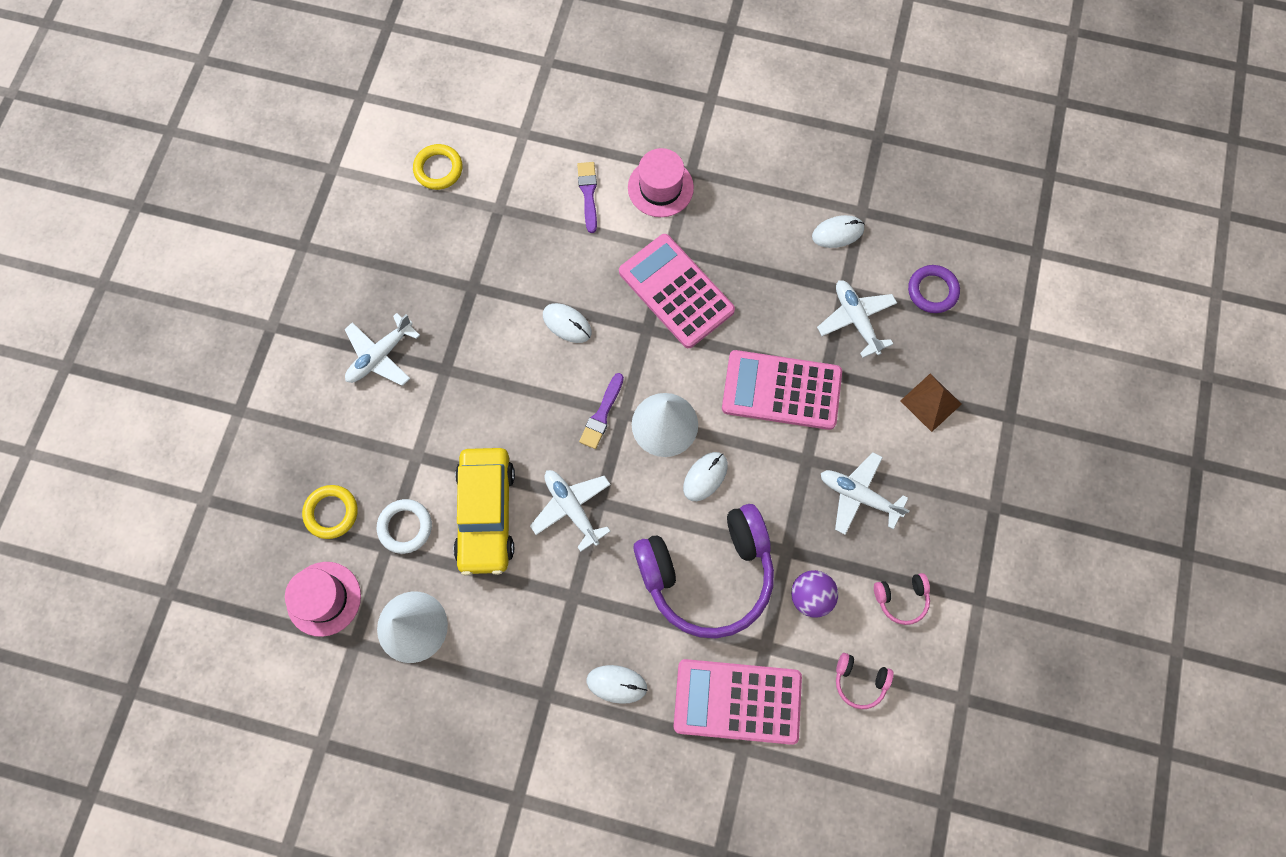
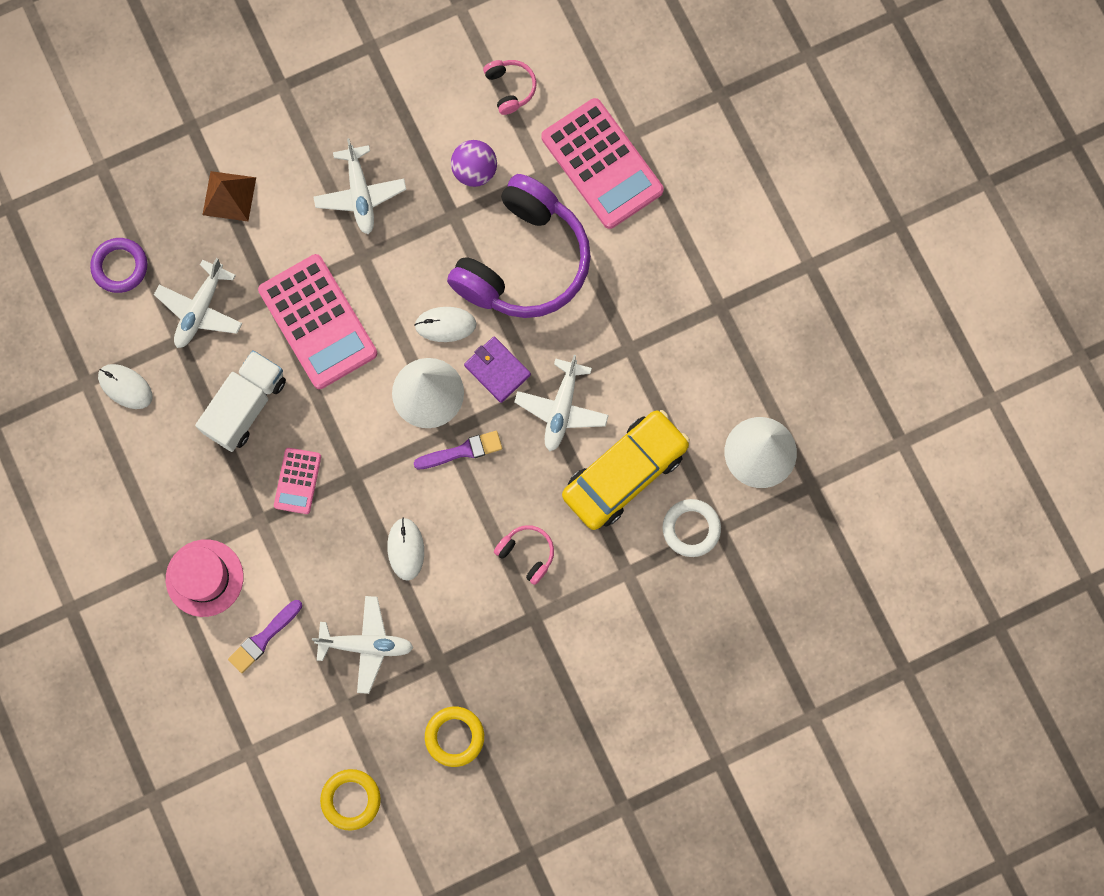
camera: 130 degrees left, 5 degrees up
pink hat [285,562,361,637] -> none
yellow ring [302,485,357,539] -> yellow ring moved to [425,707,484,767]
white plane [344,313,420,386] -> white plane moved to [312,596,414,694]
white mouse [587,665,647,704] -> none
pink calculator [619,234,735,348] -> pink calculator [274,448,321,514], size x0.50
purple headphones [633,504,774,638] -> purple headphones turned 90 degrees clockwise [447,174,591,318]
pink headphones [874,573,930,625] -> pink headphones moved to [494,525,554,585]
none -> white truck [195,350,286,452]
none -> purple wallet [464,337,531,403]

